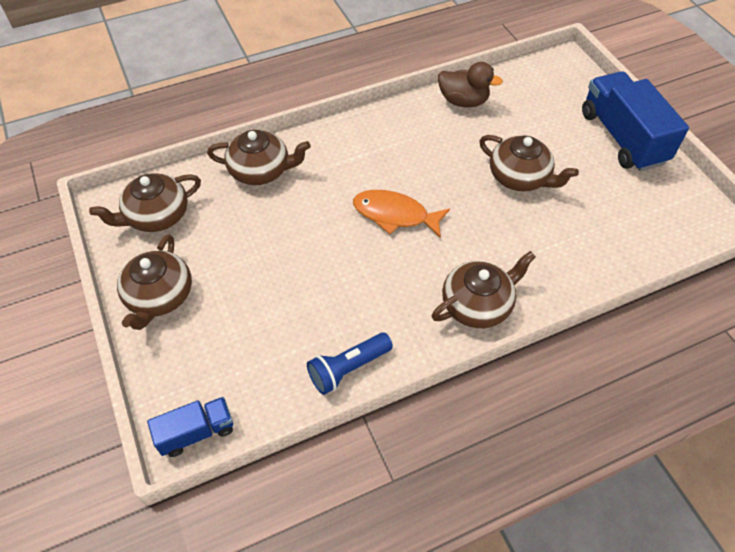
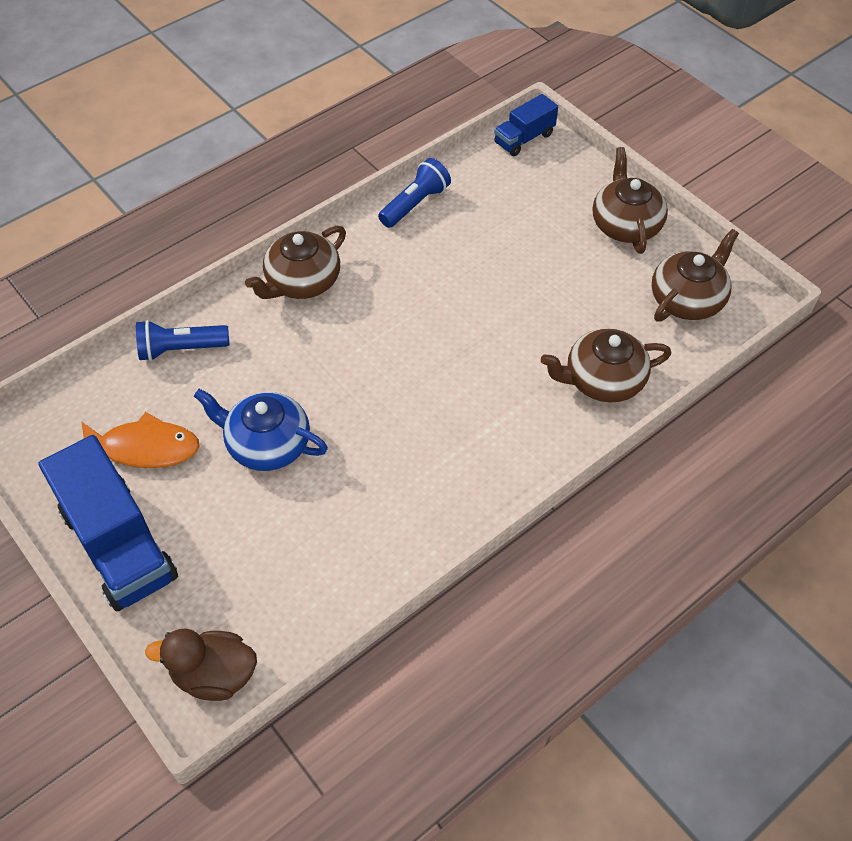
camera: 165 degrees right, 0 degrees up
orange fish [353,190,450,238] -> orange fish moved to [81,412,200,468]
brown duck [438,62,503,107] -> brown duck moved to [145,628,257,701]
brown teapot [479,135,579,191] -> blue teapot [194,389,328,471]
none -> blue flashlight [136,320,230,361]

